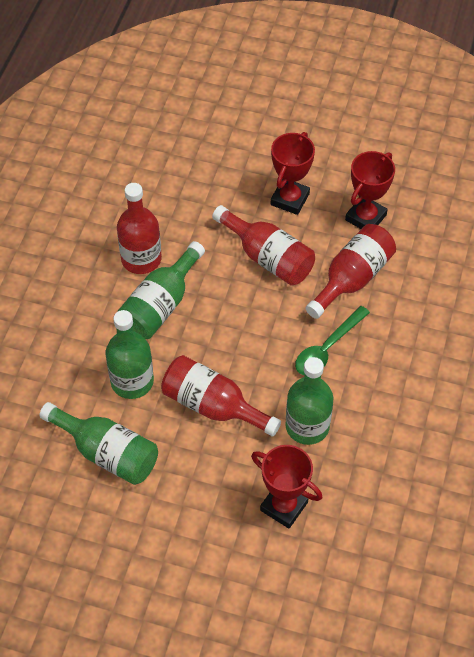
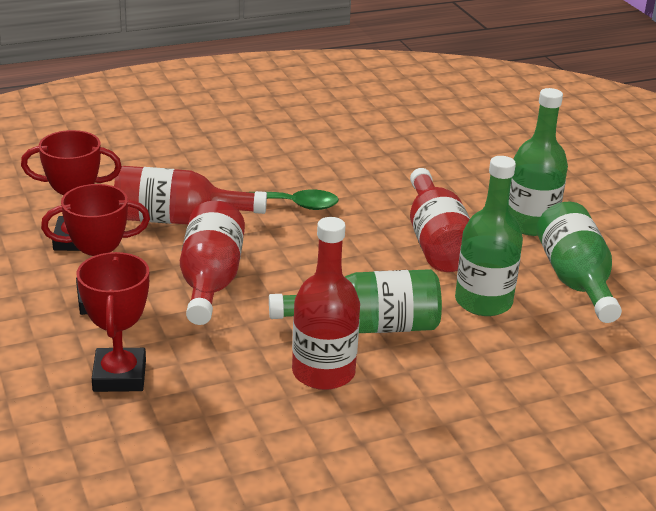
camera: 130 degrees left, 25 degrees down
red trophy [251,445,322,528] -> red trophy moved to [77,252,149,392]
green bottle [285,357,333,445] -> green bottle moved to [509,88,568,236]

